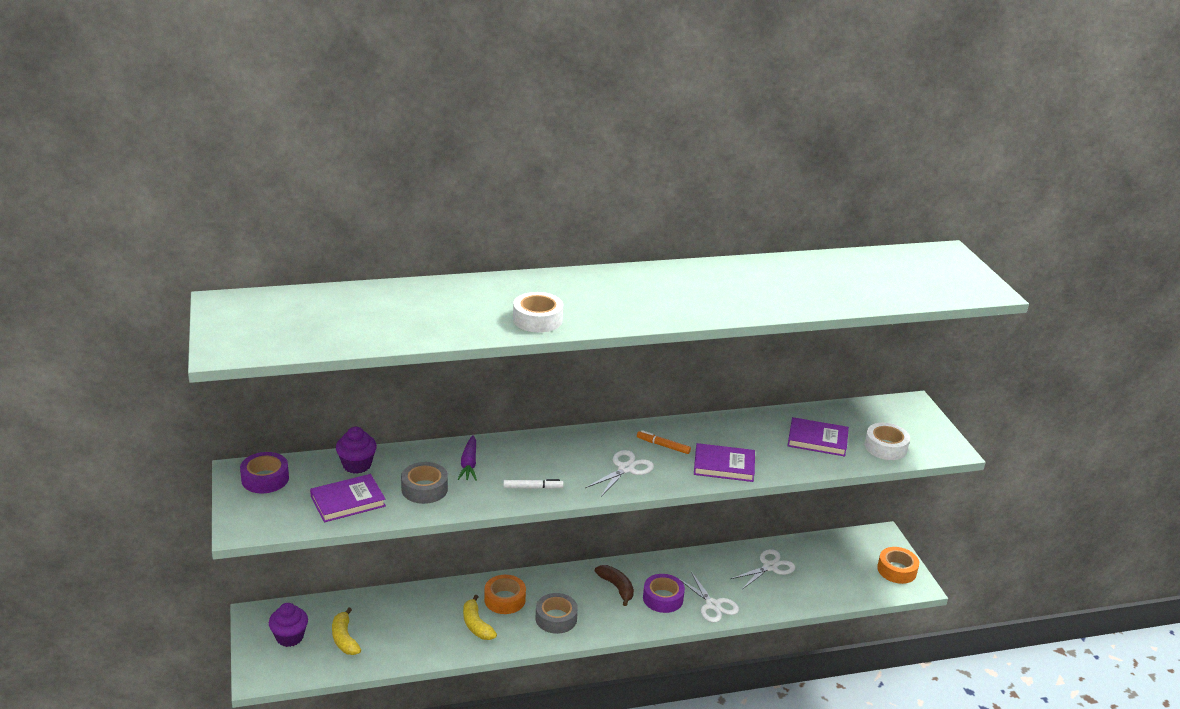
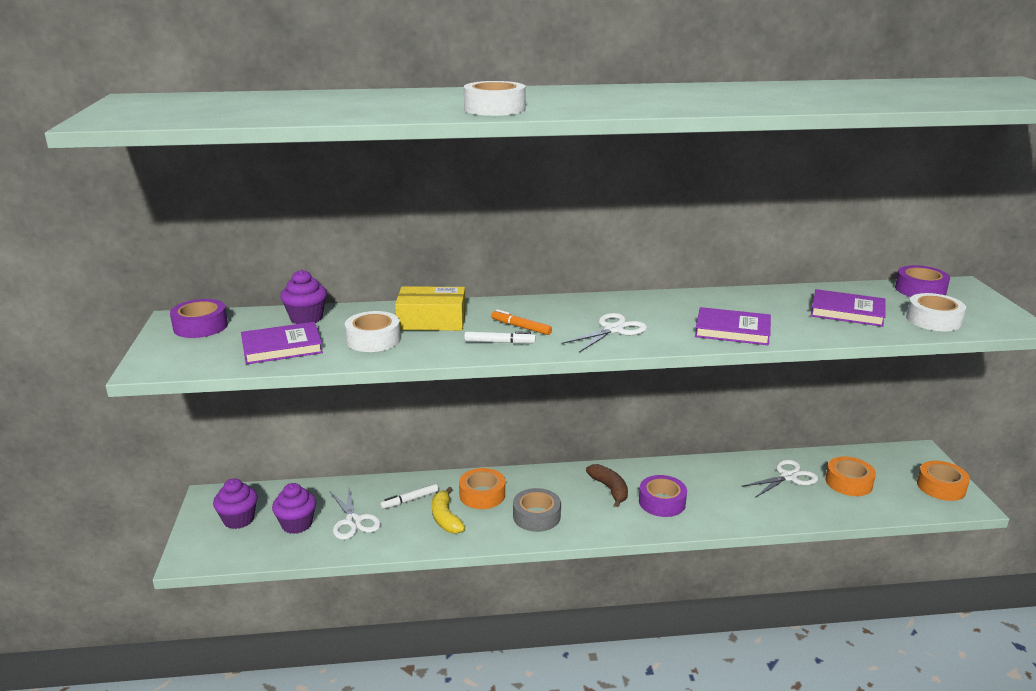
camera: 10 degrees right, 5 degrees down
yellow banana [332,607,361,655] -> purple cupcake [272,483,316,534]
grey tape [401,462,448,504] -> white tape [345,311,401,352]
purple carrot [458,435,477,481] -> yellow box [395,286,466,331]
orange marker [637,430,691,454] -> orange marker moved to [491,309,552,335]
white scissors [678,572,739,623] -> white scissors moved to [330,488,381,540]
none -> white marker [380,484,438,509]
none -> orange tape [825,456,876,496]
none -> purple tape [895,265,950,297]

